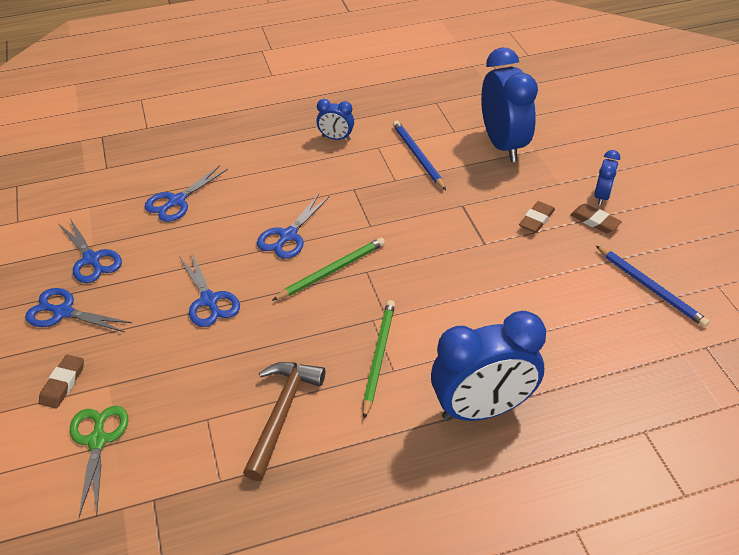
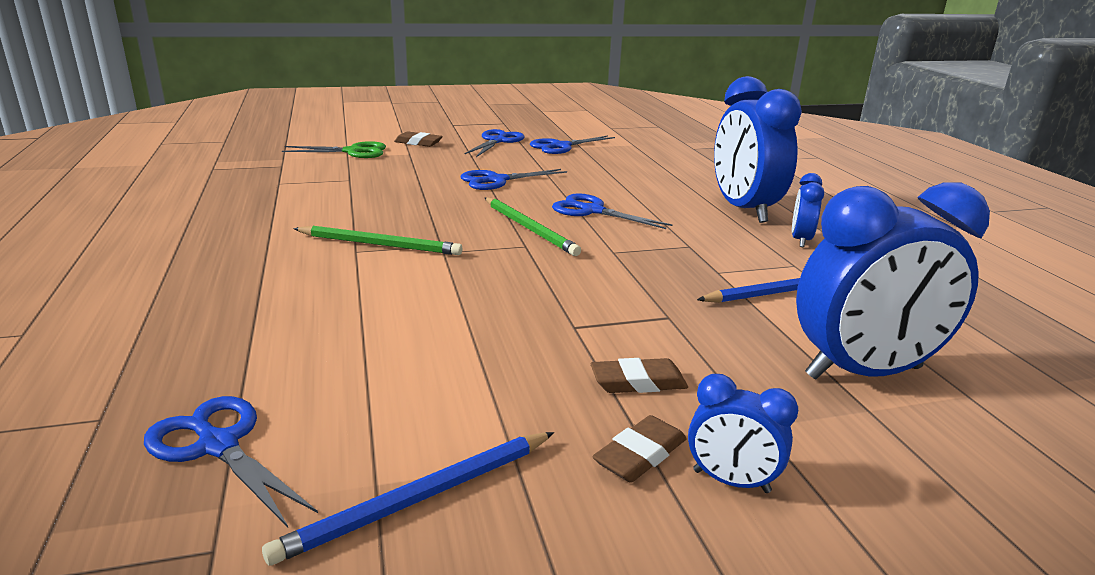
camera: 90 degrees right, 20 degrees down
blue scissors [144,165,228,222] -> blue scissors moved to [144,396,318,527]
brown hammer [243,362,325,481] -> none
blue clock [431,311,546,421] -> blue clock moved to [714,76,802,223]
brown eraser [519,201,555,233] -> brown eraser turned 45 degrees counterclockwise [590,358,688,393]

